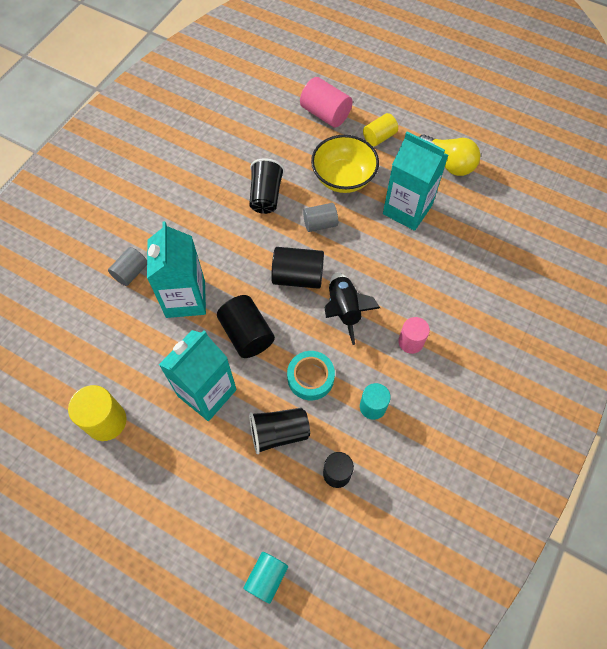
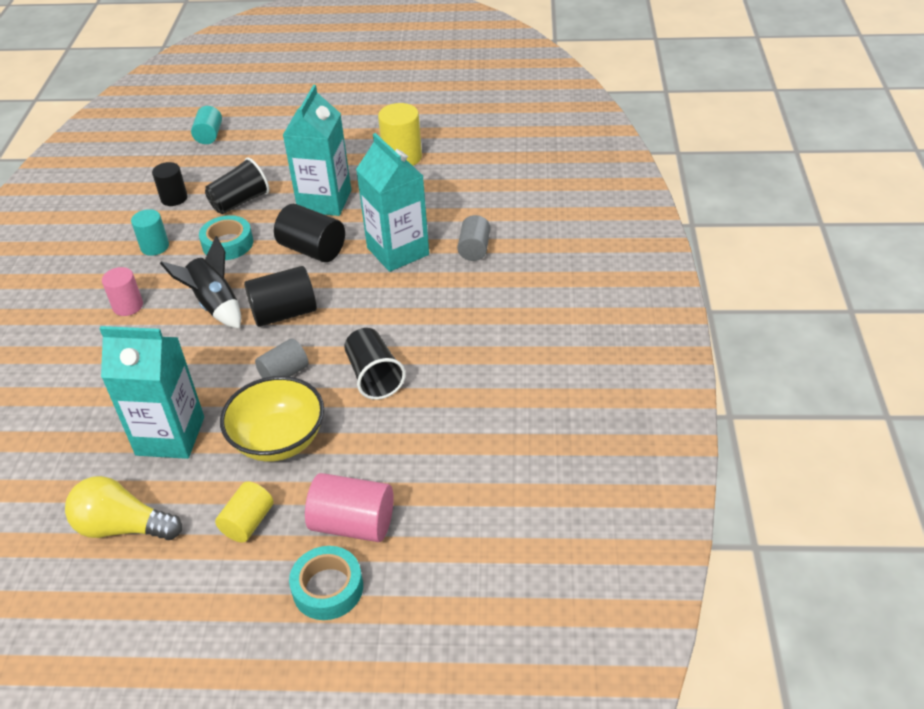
camera: 155 degrees right, 20 degrees down
none -> turquoise tape [289,546,363,620]

